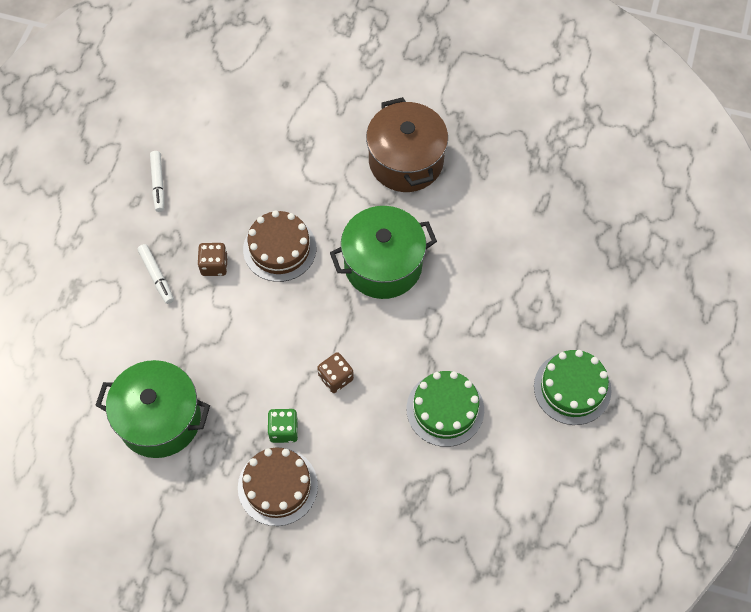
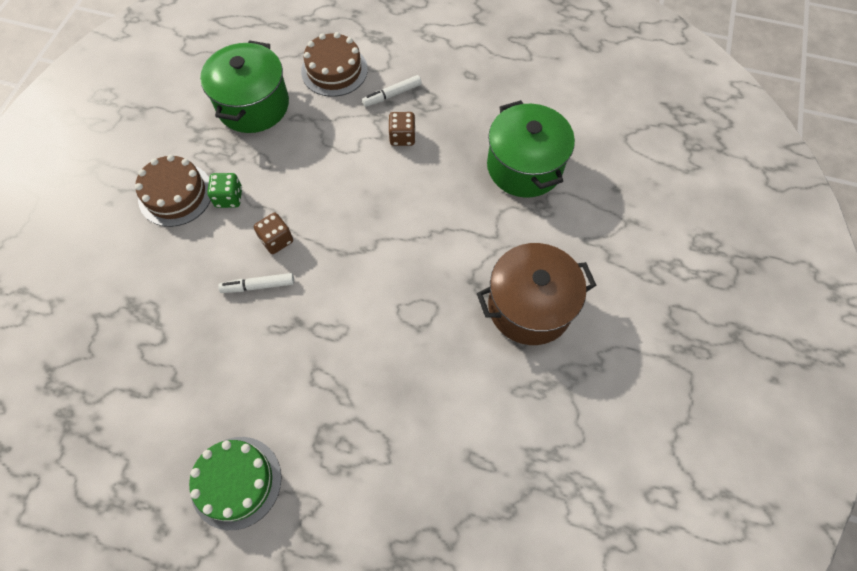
camera: 90 degrees right, 0 degrees up
white marker [150,151,164,212] -> white marker moved to [218,273,294,293]
brown cake [243,210,316,282] -> brown cake moved to [301,32,368,97]
green pot [330,206,437,299] -> green pot moved to [487,100,575,198]
green cake [407,371,484,447] -> none

